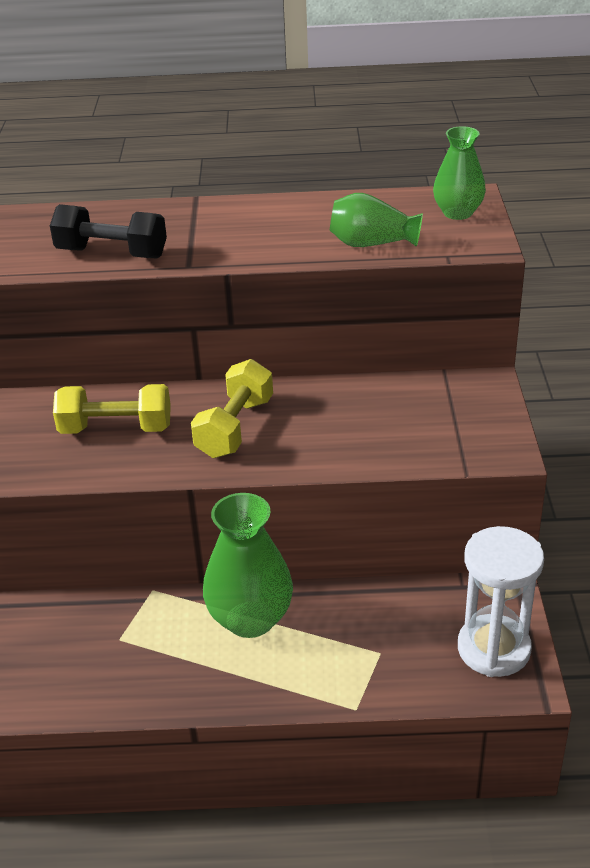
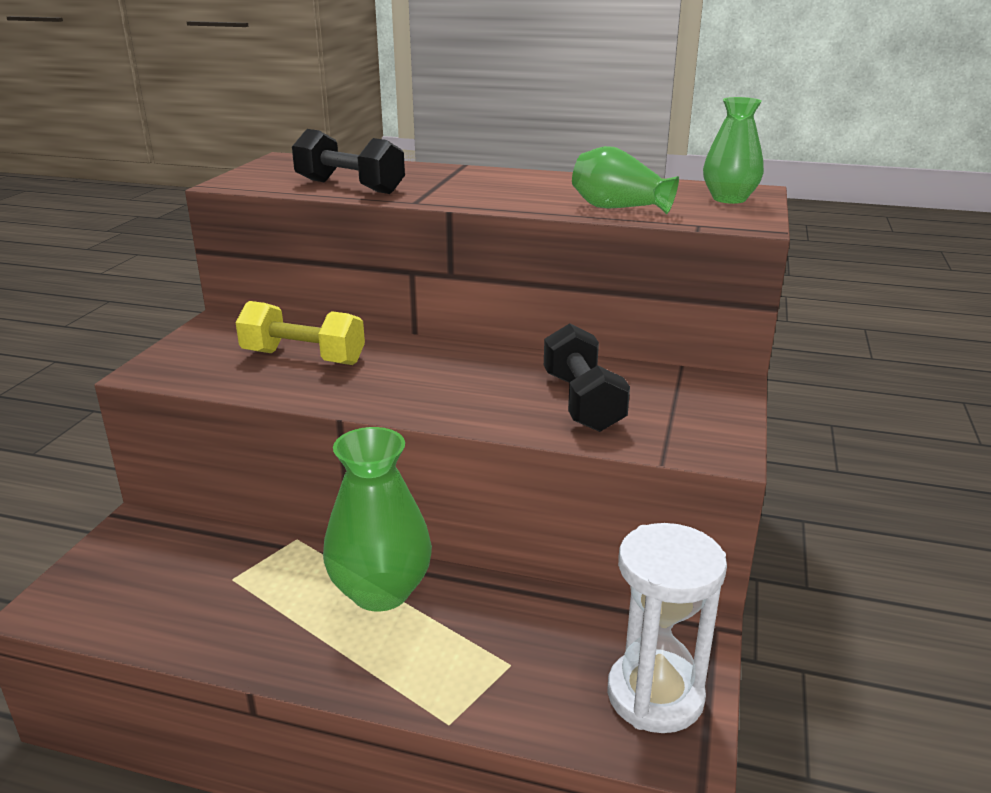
camera: 15 degrees right, 10 degrees down
yellow dumbbell [191,359,273,458] -> none
none -> black dumbbell [544,323,630,432]

